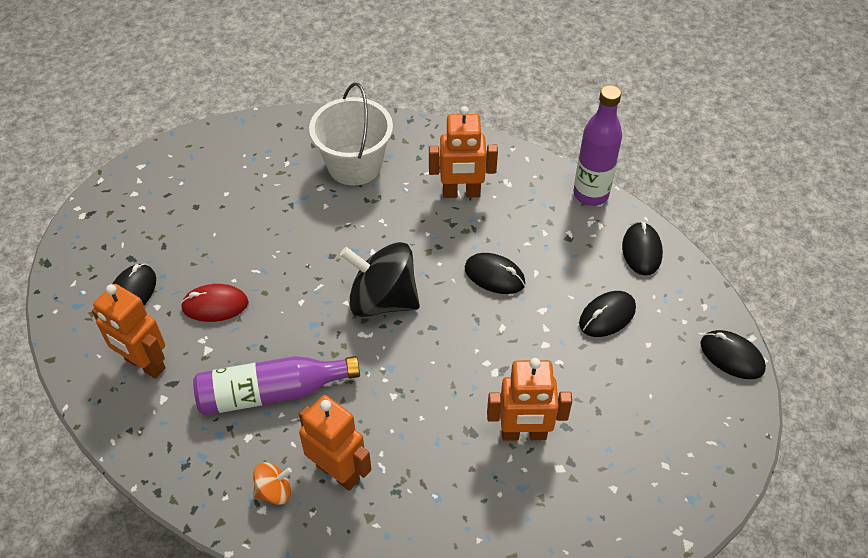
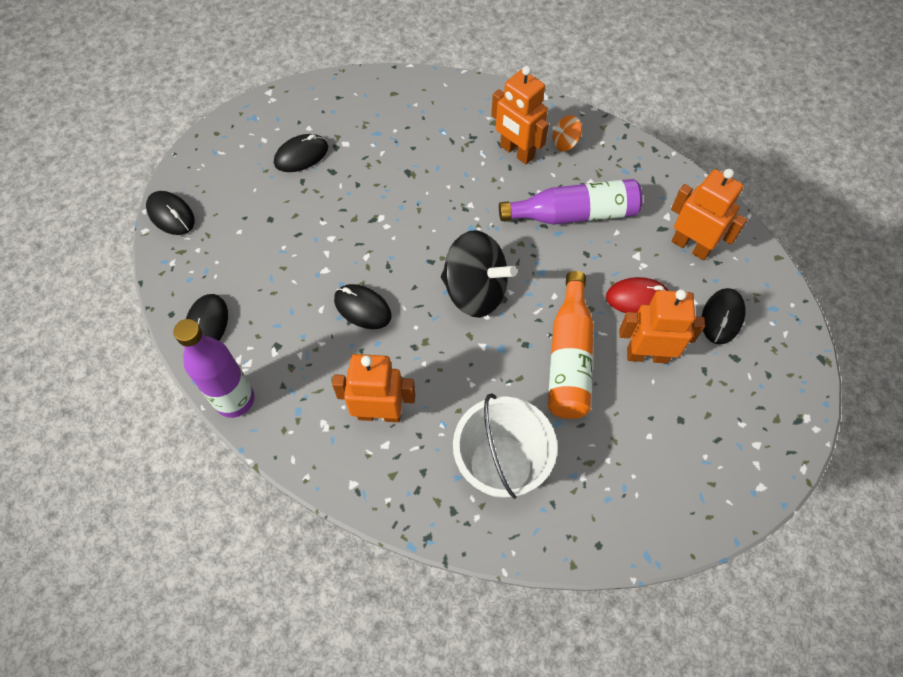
camera: 175 degrees left, 10 degrees up
orange robot [487,358,572,441] -> orange robot moved to [619,289,705,364]
black mouse [579,291,636,337] -> black mouse moved to [274,134,328,172]
none -> orange bottle [548,271,594,419]

